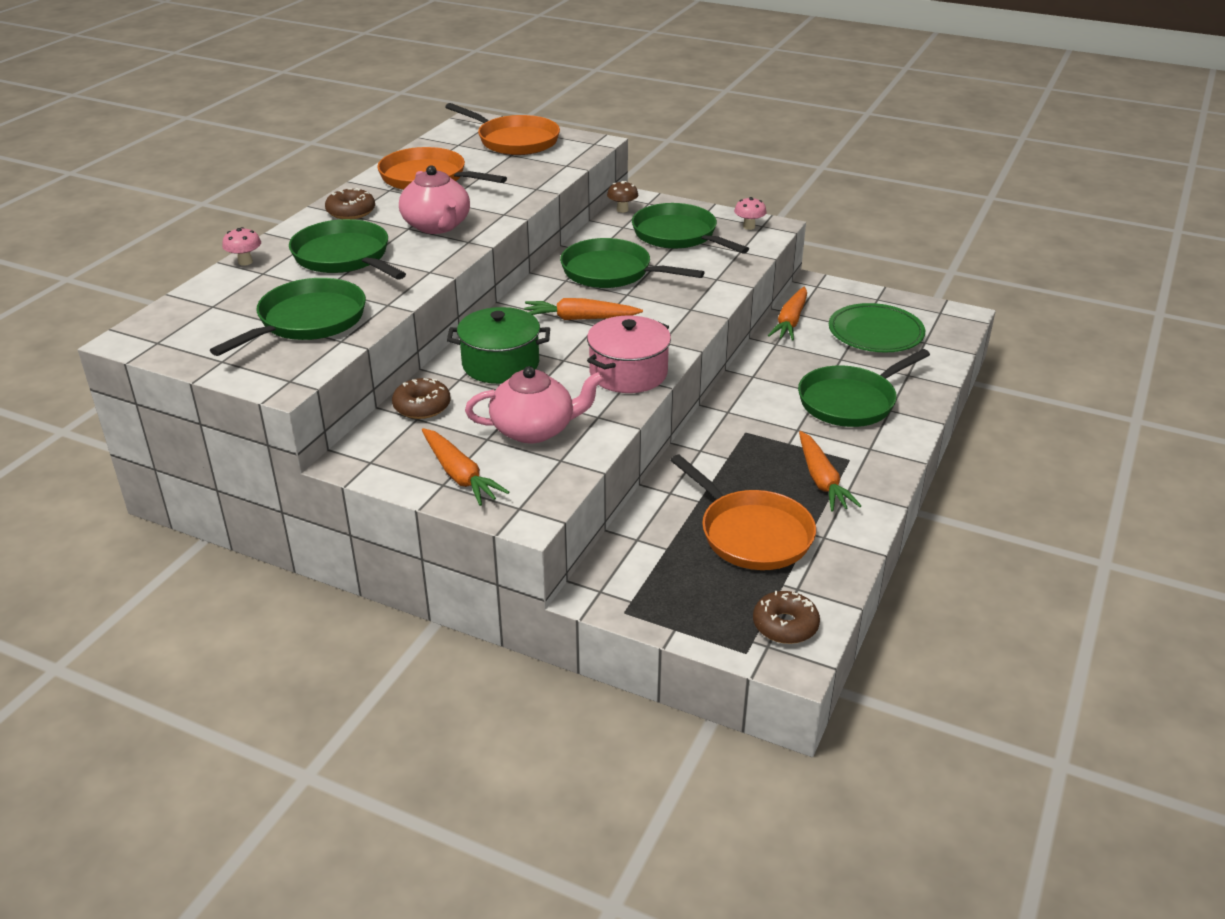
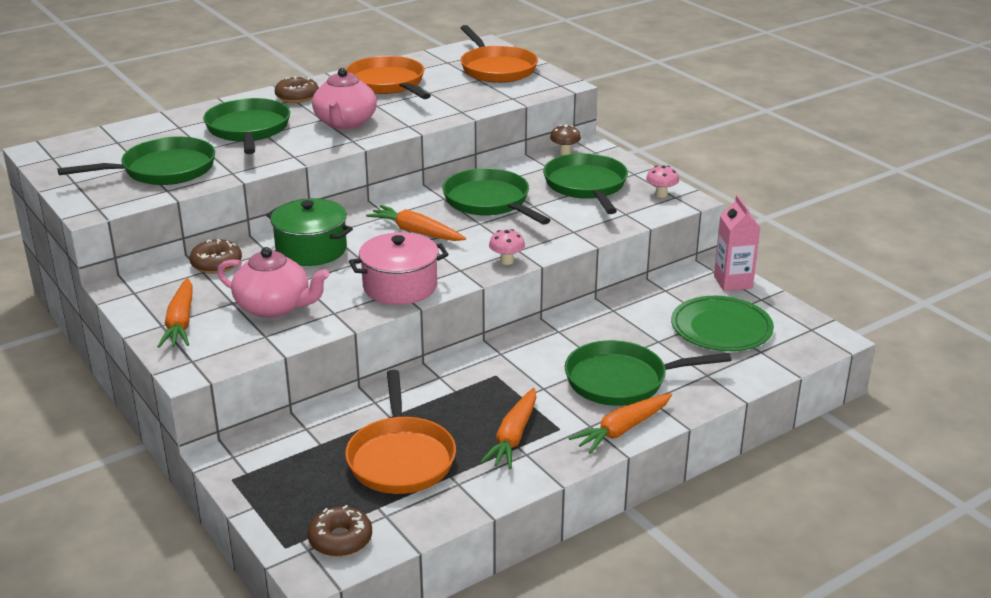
camera: 30 degrees right, 5 degrees down
pink mushroom [222,227,261,266] -> pink mushroom moved to [489,229,525,265]
orange carrot [768,287,807,341] -> orange carrot moved to [569,393,672,454]
none -> pink carton [714,195,761,291]

